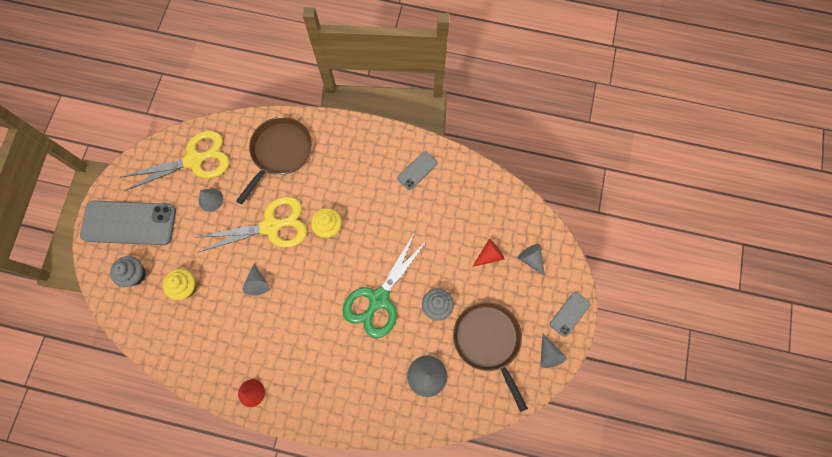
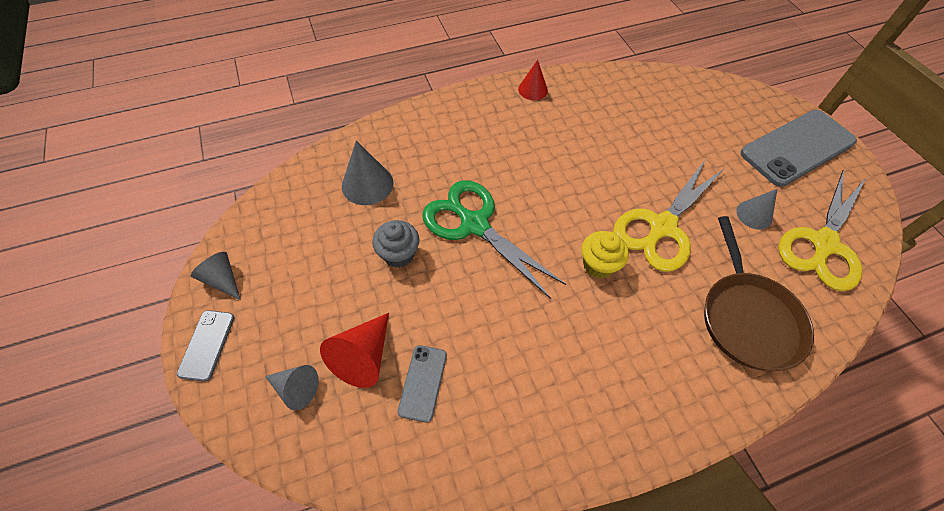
camera: 145 degrees right, 15 degrees down
grey cupcake [110,256,146,287] -> none
yellow cupcake [163,269,197,300] -> none
grey cone [242,263,269,296] -> none
green scissors [343,232,427,338] -> green scissors turned 45 degrees counterclockwise [423,180,566,299]
grey phone [397,151,438,190] -> grey phone moved to [397,345,447,423]
brown pan [453,302,528,412] -> none
red cone [472,239,505,267] -> red cone [320,313,389,388], size x1.51

